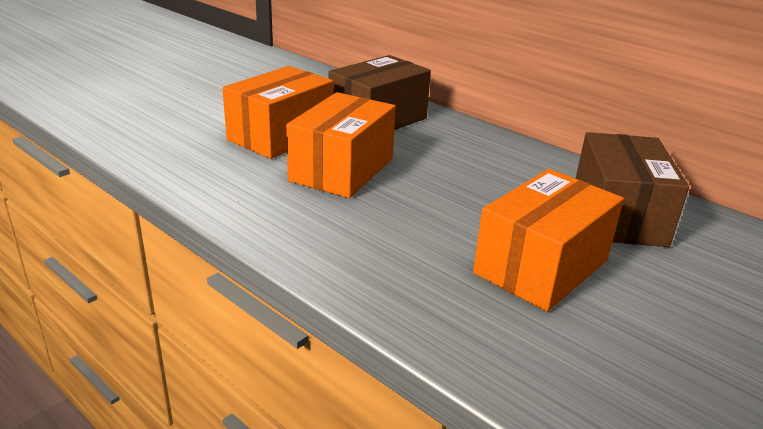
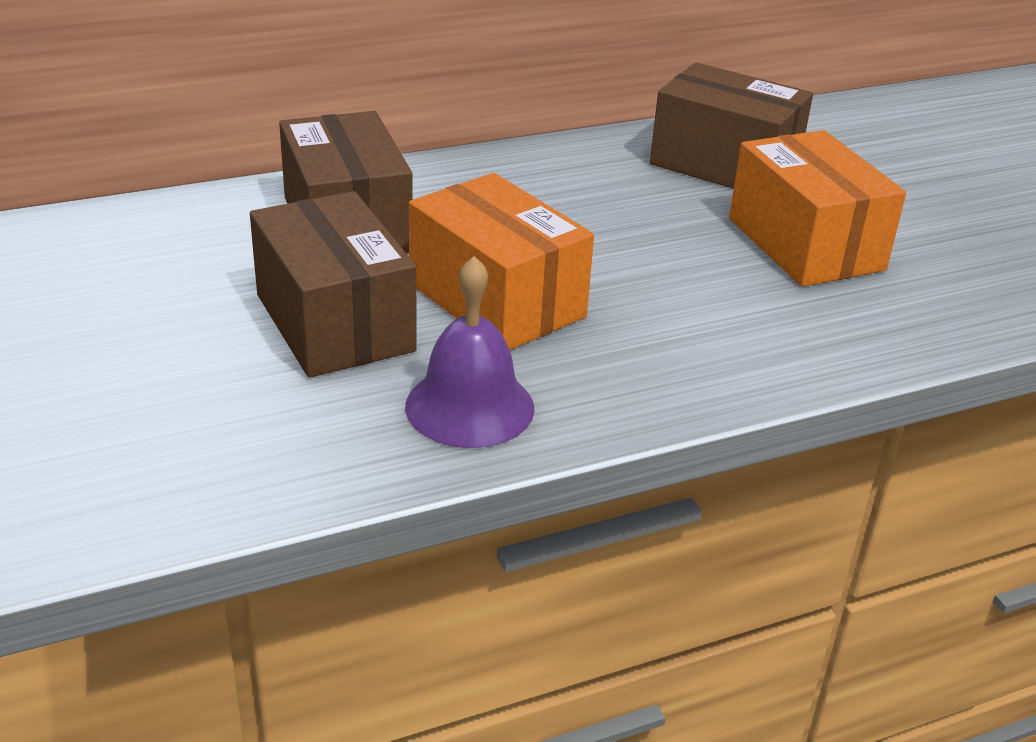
camera: 65 degrees left, 5 degrees up
orange box [222,66,333,159] -> brown box [250,191,417,378]
none -> purple bell [405,256,535,448]

